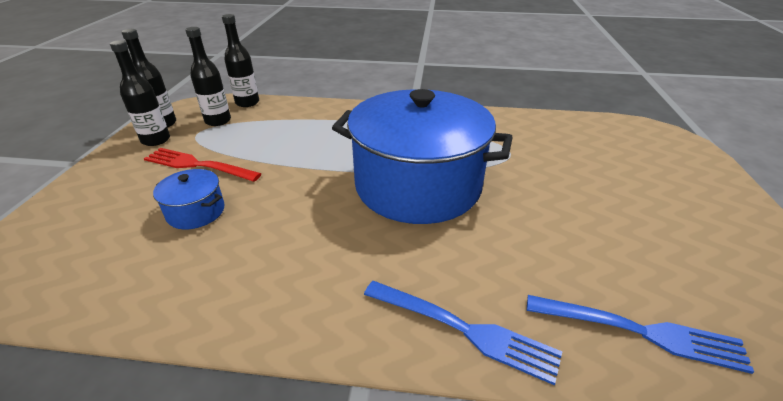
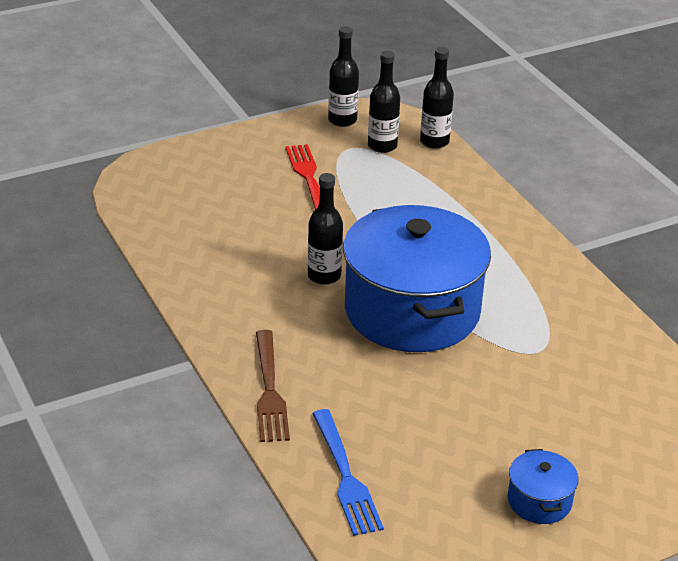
camera: 55 degrees right, 0 degrees up
black bottle [110,40,170,146] -> black bottle moved to [308,173,343,285]
blue pot [153,169,225,229] -> blue pot moved to [508,449,579,524]
blue fork [364,281,562,385] -> brown fork [256,330,290,442]

